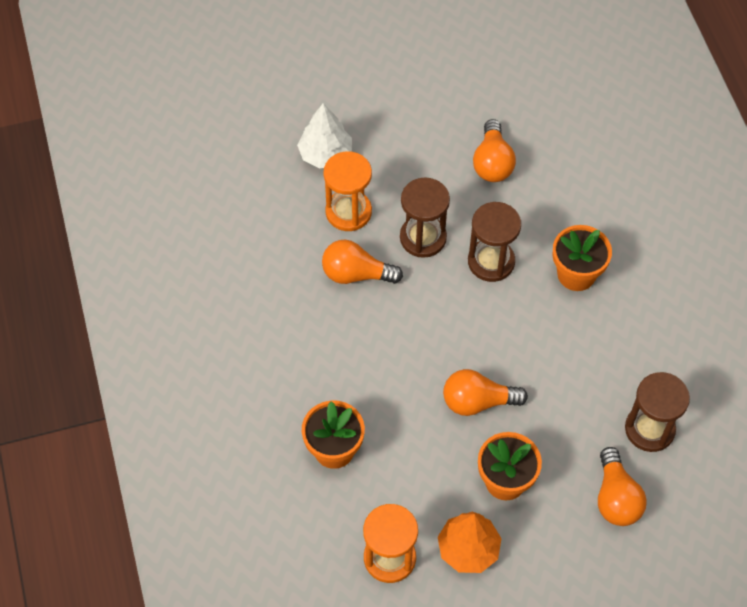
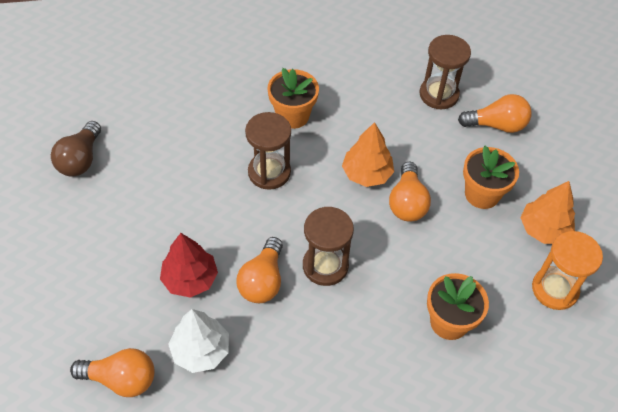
camera: 85 degrees left, 5 degrees down
white tree [297,103,352,168] -> white tree moved to [168,309,229,373]
orange hourglass [323,151,372,231] -> red tree [160,233,218,298]
brown hourglass [400,178,450,258] -> brown hourglass moved to [303,207,354,286]
orange light bulb [473,119,516,182] -> orange light bulb moved to [70,348,155,397]
none -> brown light bulb [51,121,101,177]
none -> orange tree [342,122,394,187]

